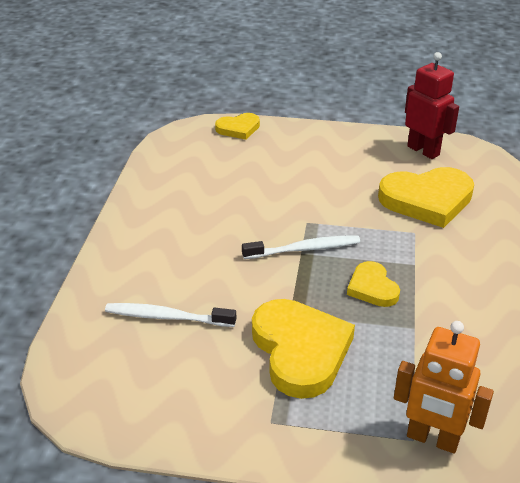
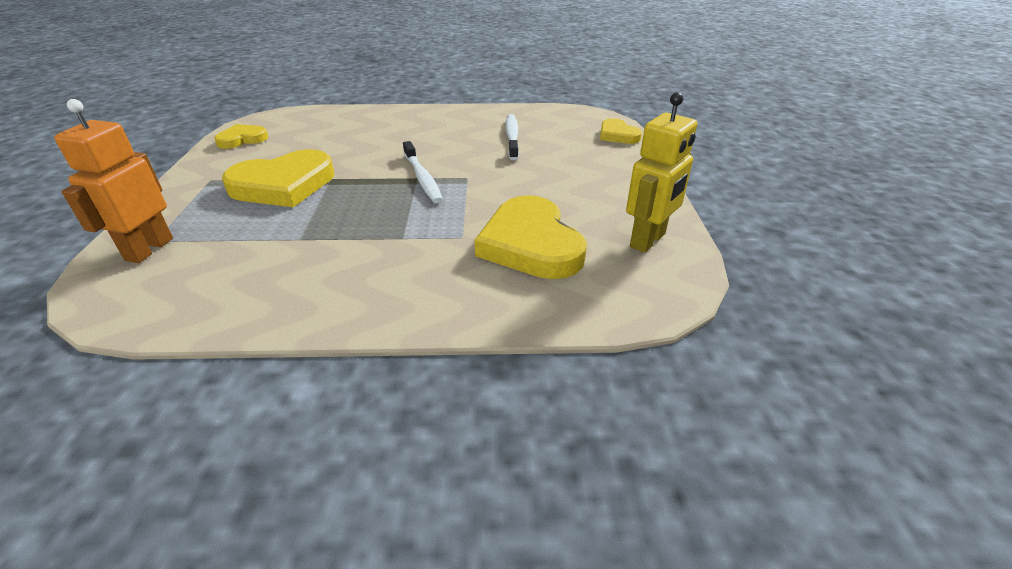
camera: 80 degrees right, 0 degrees up
white toothbrush [105,303,236,327] -> white toothbrush moved to [505,114,519,160]
yellow heart [347,261,400,307] -> yellow heart moved to [214,124,268,149]
red robot [405,52,459,159] -> yellow robot [626,92,697,253]

